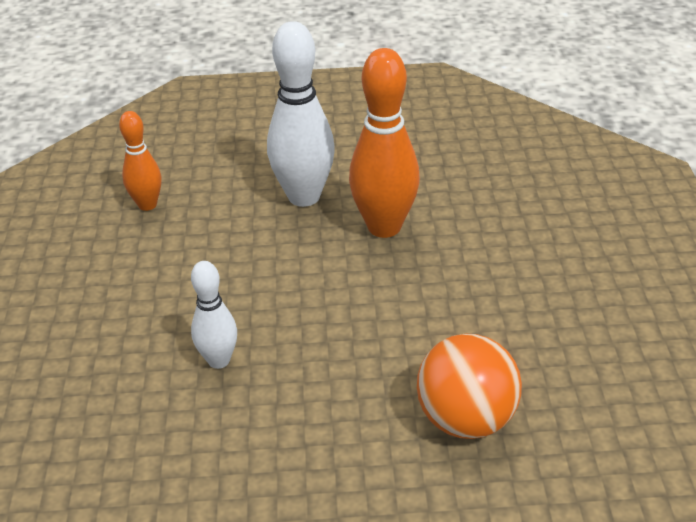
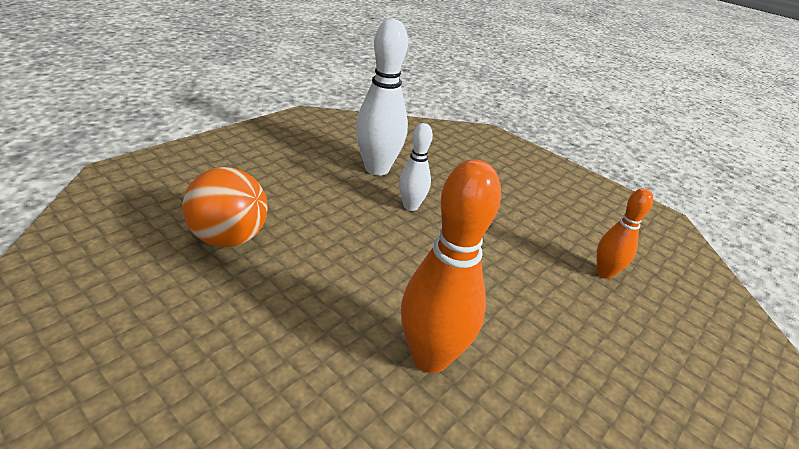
camera: 130 degrees right, 5 degrees down
white bowling pin [267,21,335,207] -> white bowling pin moved to [356,19,408,176]

